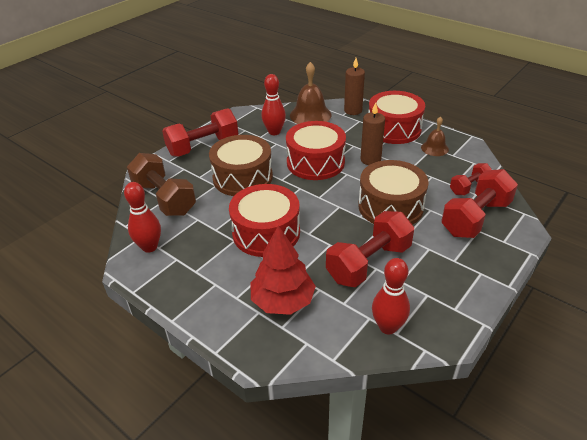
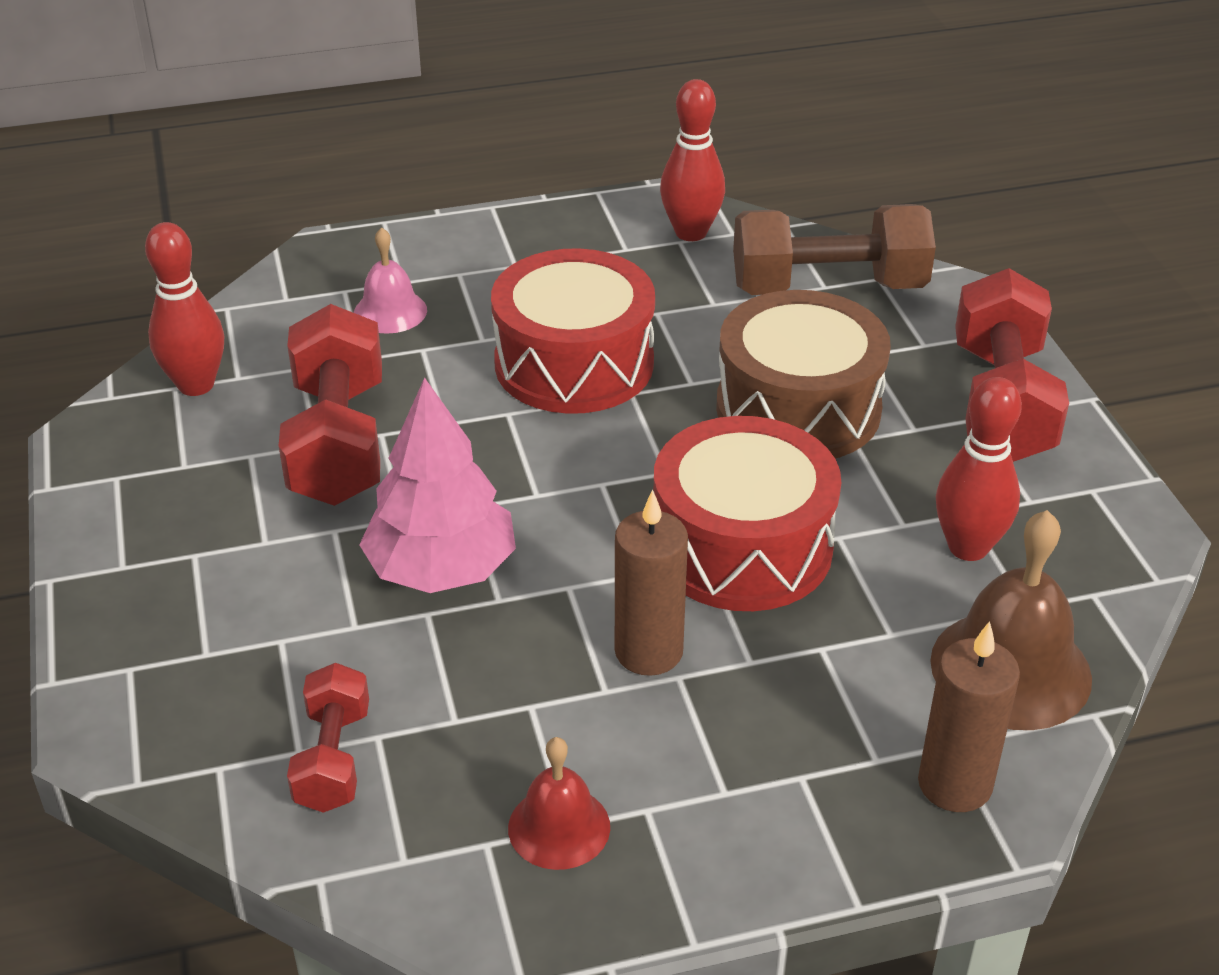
camera: 125 degrees right, 0 degrees up
red tree [250,225,316,315] -> pink bell [354,228,427,334]
brown drum [358,160,428,225] -> pink tree [359,377,516,593]
red drum [368,91,425,144] -> none
brown bell [421,116,449,156] -> red bell [508,737,610,870]
red dumbbell [441,169,518,238] -> none

